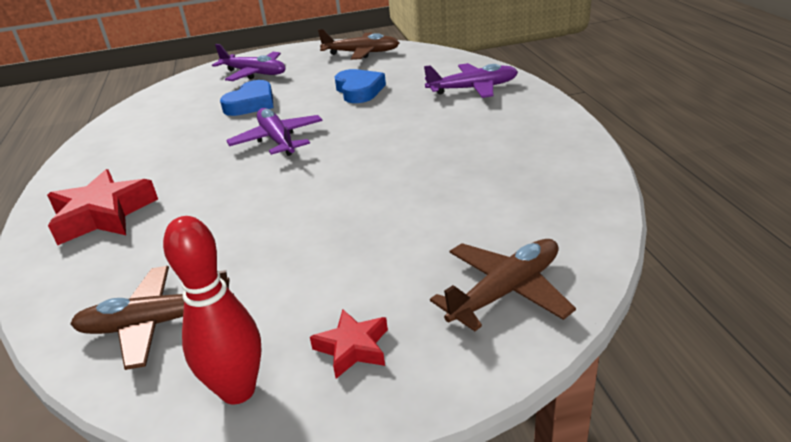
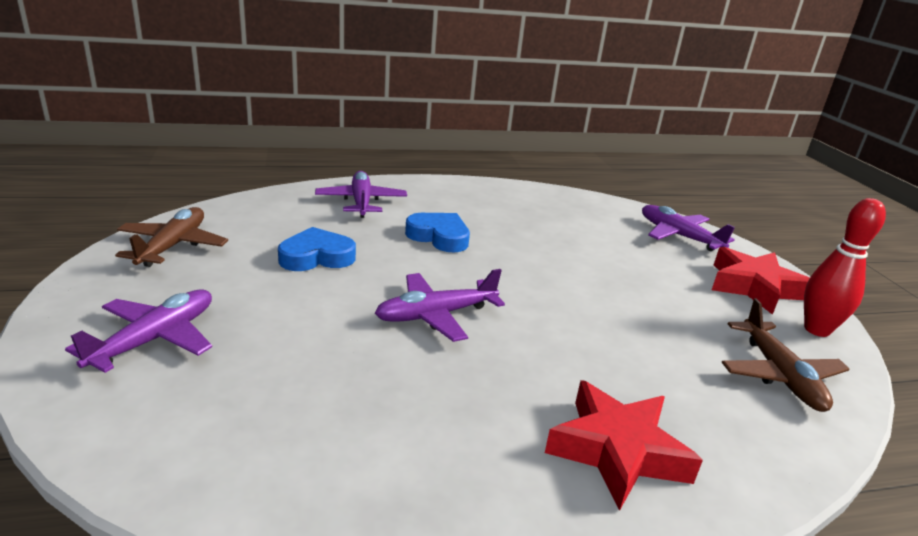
camera: 95 degrees left, 5 degrees down
blue heart [220,80,274,116] -> blue heart moved to [405,213,470,252]
red star [310,309,388,379] -> red star [712,247,810,315], size x1.83
brown plane [430,239,576,331] -> purple plane [642,205,735,251]

